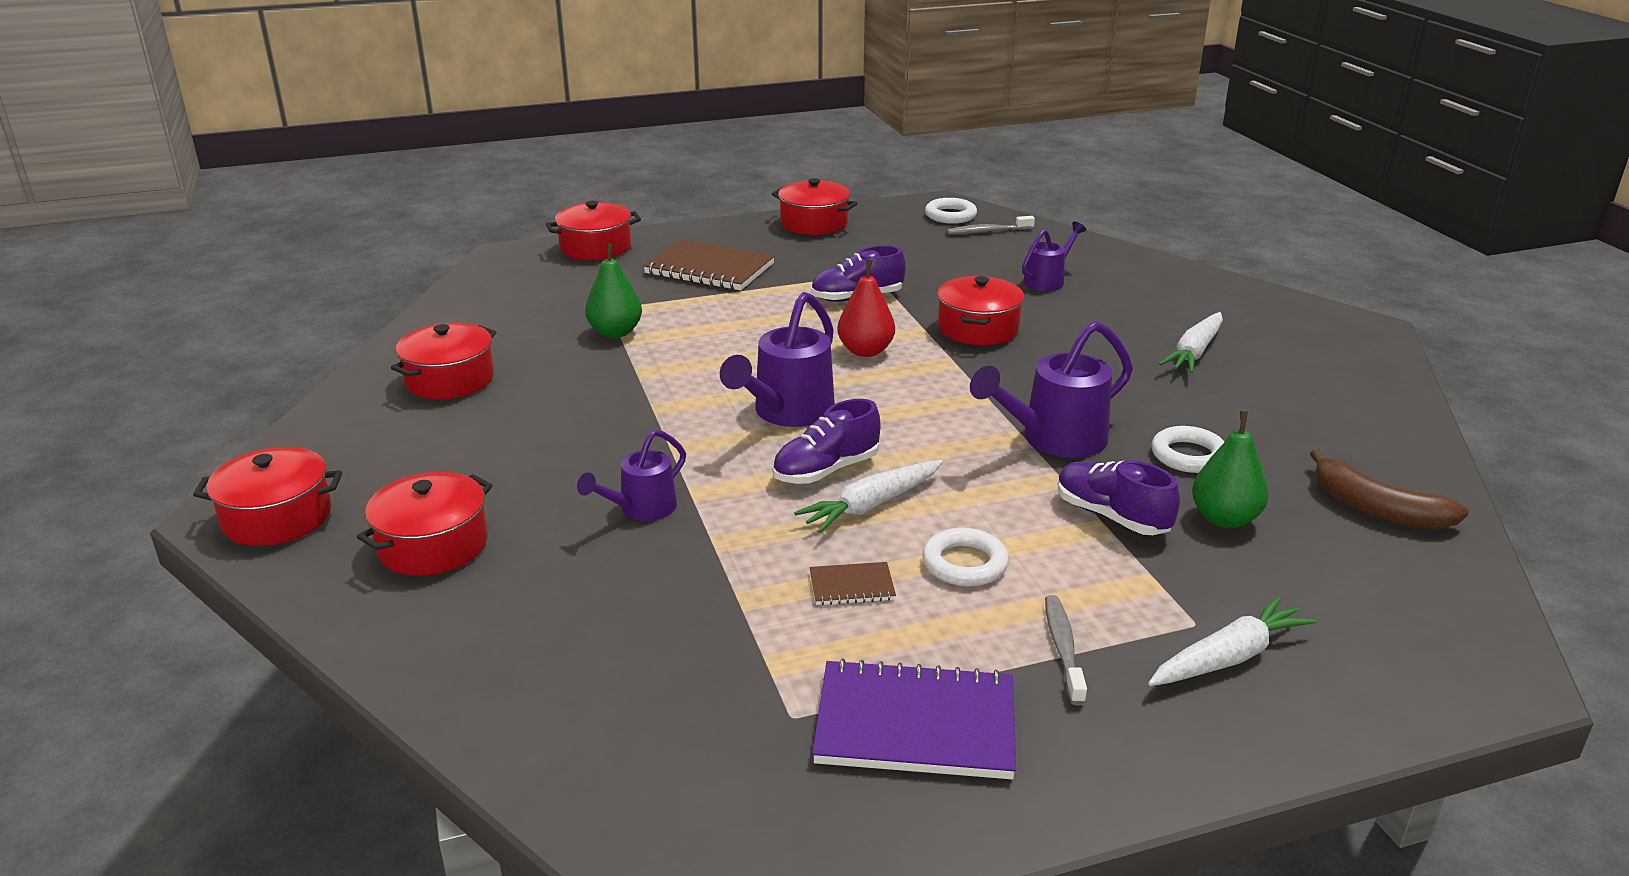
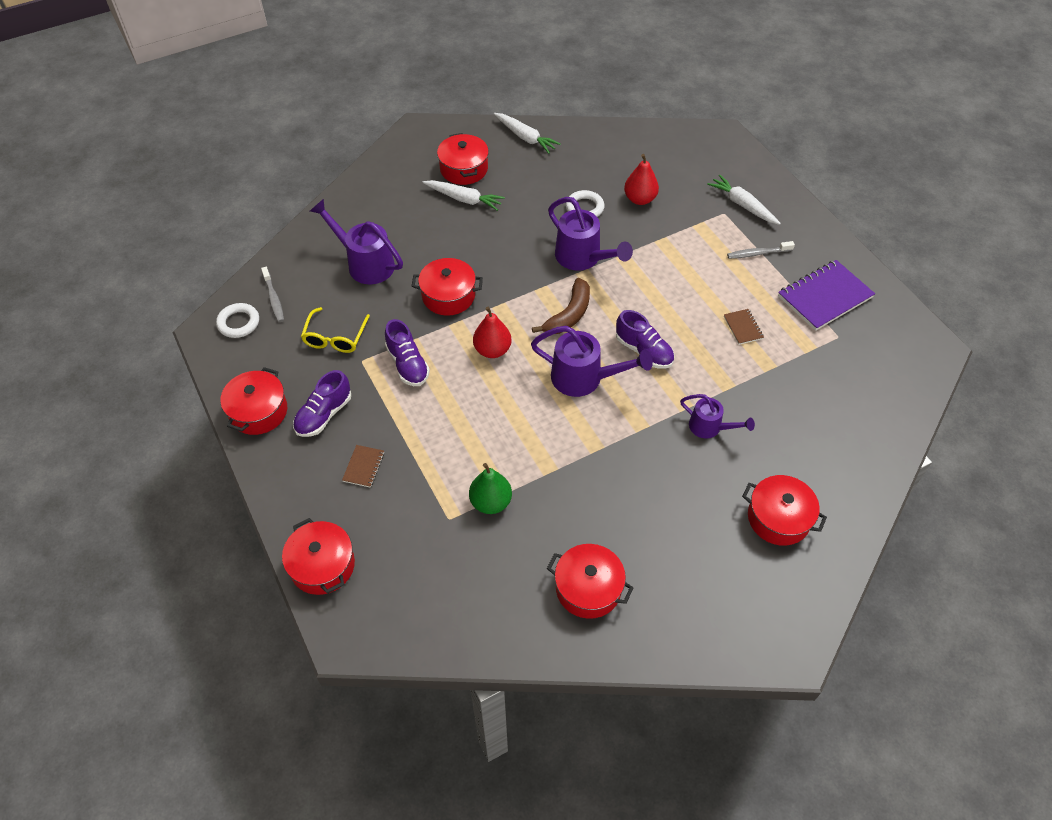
camera: 100 degrees left, 25 degrees up
red pot [193,447,342,546] -> red pot moved to [437,133,489,185]
brown notebook [643,239,775,290] -> brown notebook [342,445,384,488], size x0.48
white carrot [794,460,943,533] -> white carrot moved to [494,113,561,154]
purple notebook [812,658,1016,779] -> purple notebook turned 60 degrees clockwise [778,260,875,331]
white ring [922,528,1009,586] -> none
purple watering can [1022,221,1086,291] -> purple watering can [310,199,403,284], size x1.64
purple shoe [1058,460,1180,535] -> purple shoe moved to [293,370,351,437]
green pear [1192,411,1268,528] -> red pear [624,154,659,205]
brown banana [1310,449,1469,529] -> brown banana moved to [532,278,590,334]
none -> yellow glasses [301,307,370,353]

